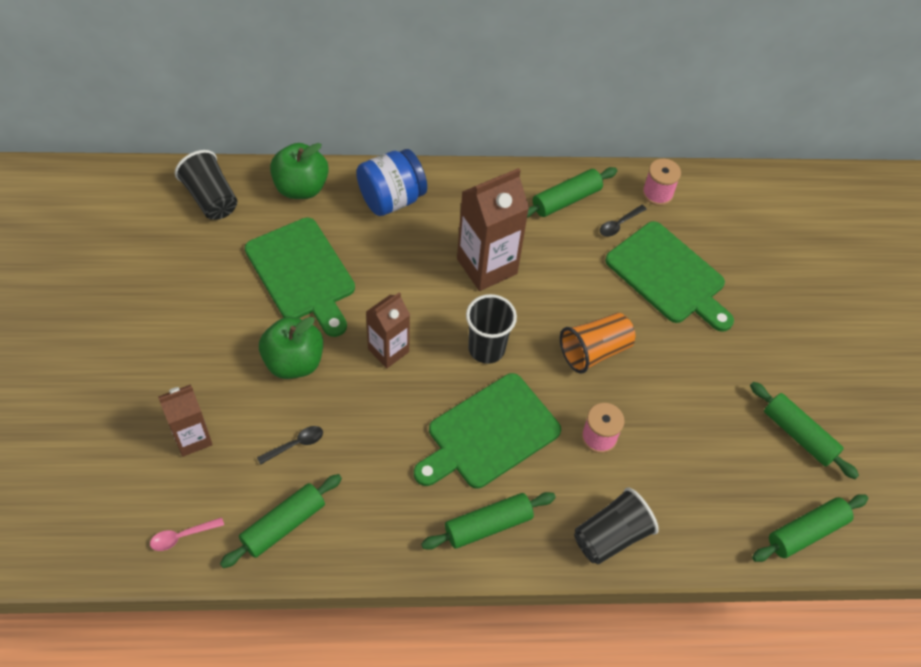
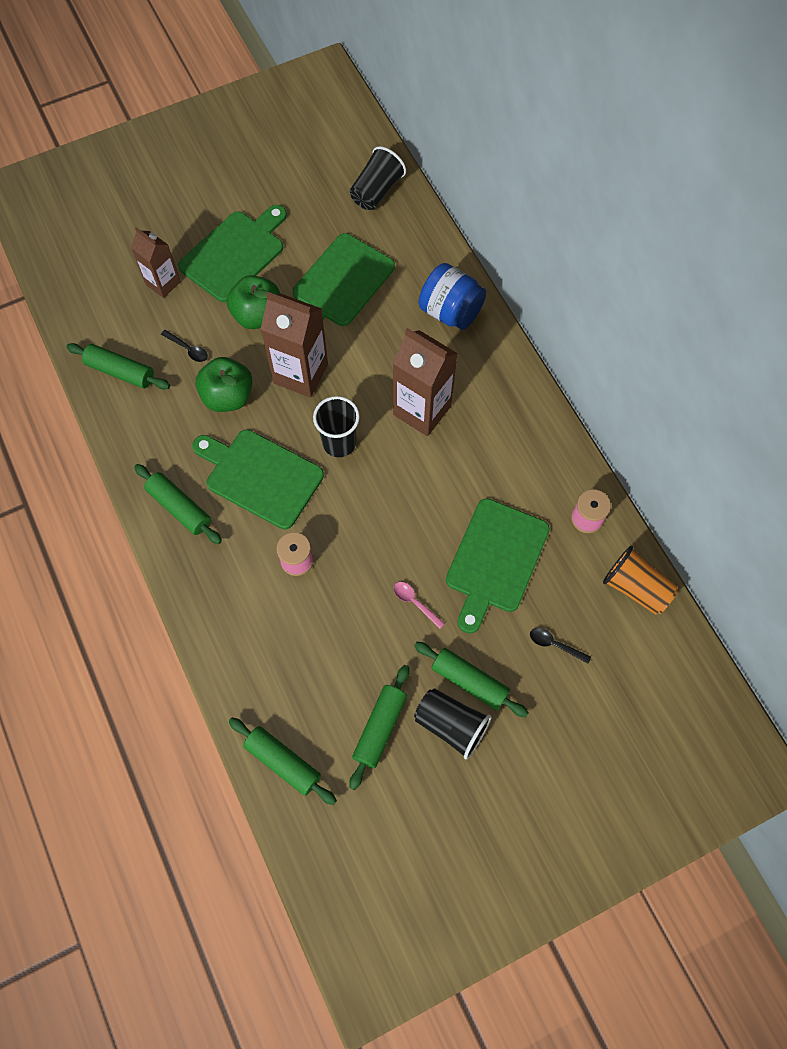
camera: 70 degrees right, 10 degrees up
pink spoon [150,517,224,551] -> pink spoon moved to [394,582,445,629]
green apple [270,143,329,199] -> green apple moved to [196,357,252,412]
brown carton [366,292,410,368] -> brown carton [261,292,328,398], size x1.60
green rolling pin [527,167,617,218] -> green rolling pin moved to [414,642,529,717]
orange cup [560,313,635,374] -> orange cup moved to [603,546,678,615]
black cup [574,487,659,564] -> black cup moved to [414,688,491,759]
black spoon [600,205,647,237] -> black spoon moved to [530,628,591,664]
none -> green cutting board [178,205,287,302]

